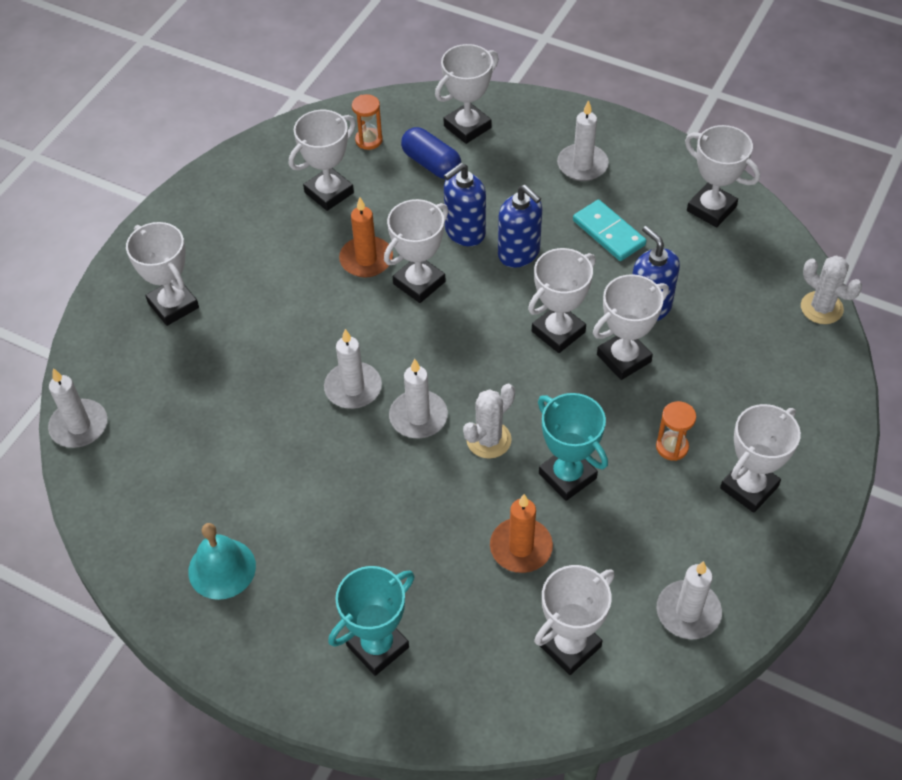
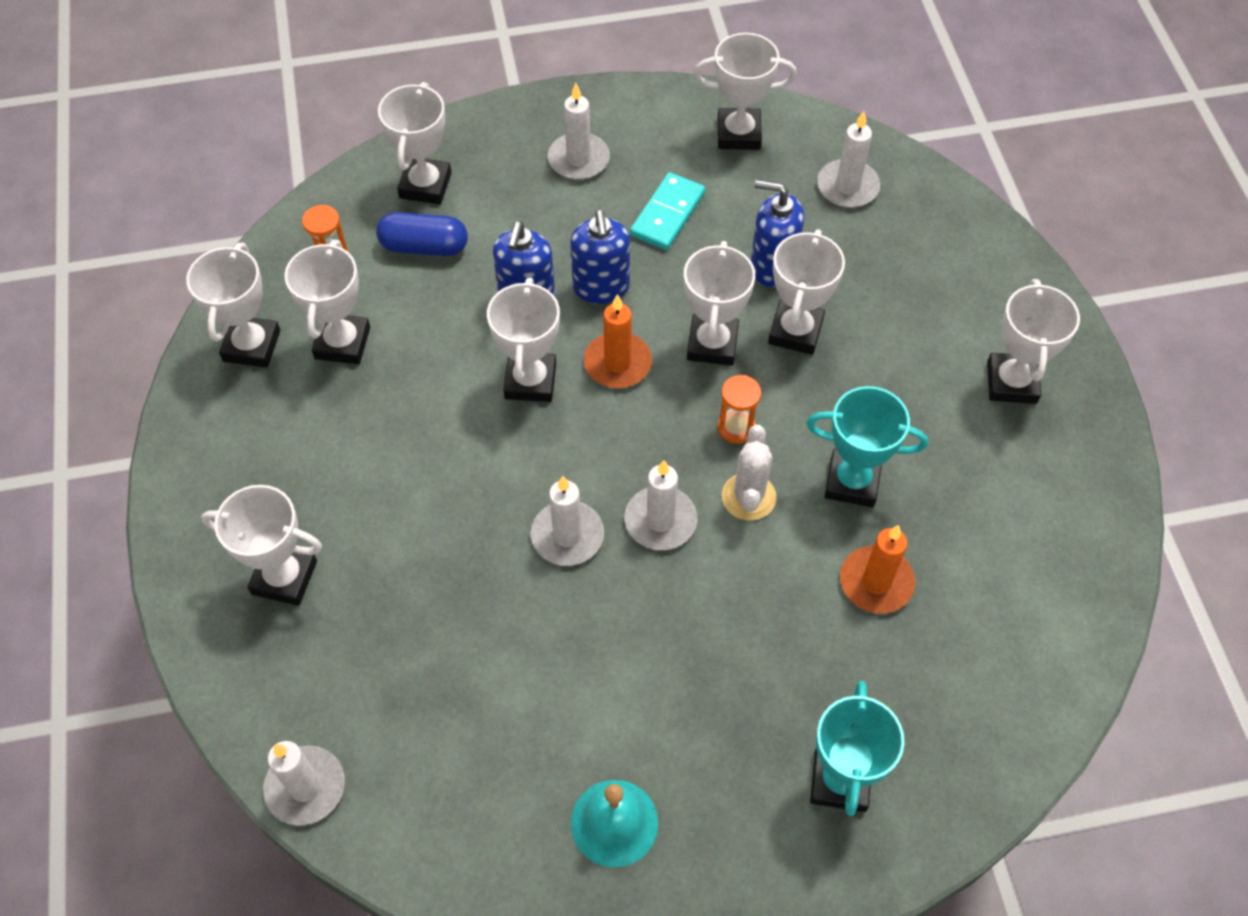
camera: 40 degrees left, 5 degrees up
orange candle [339,197,393,277] -> orange candle moved to [584,294,652,388]
blue soap dispenser [498,185,542,268] -> blue soap dispenser turned 75 degrees clockwise [570,210,630,304]
white trophy [534,565,614,675] -> white trophy moved to [186,243,280,367]
turquoise domino [573,200,646,261] -> turquoise domino turned 75 degrees counterclockwise [630,172,705,250]
orange hourglass [656,401,696,461] -> orange hourglass moved to [717,375,761,444]
white candle [656,561,722,640] -> white candle moved to [817,111,880,208]
white cactus [801,256,862,324] -> none

